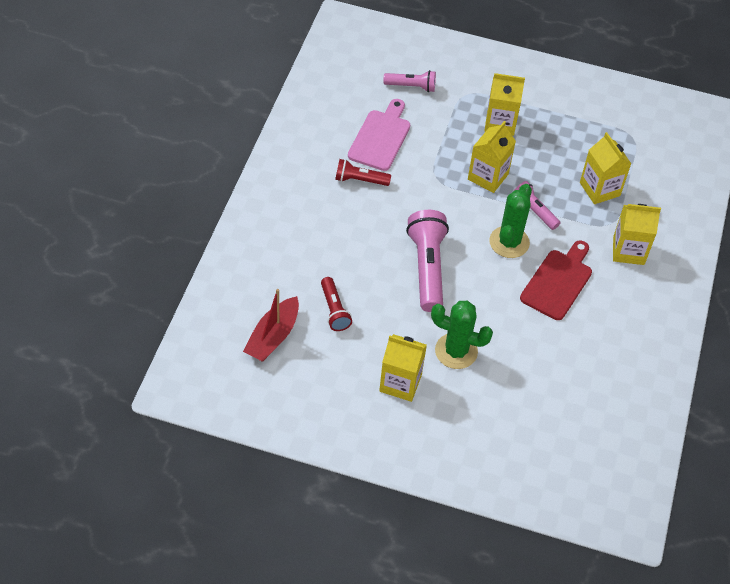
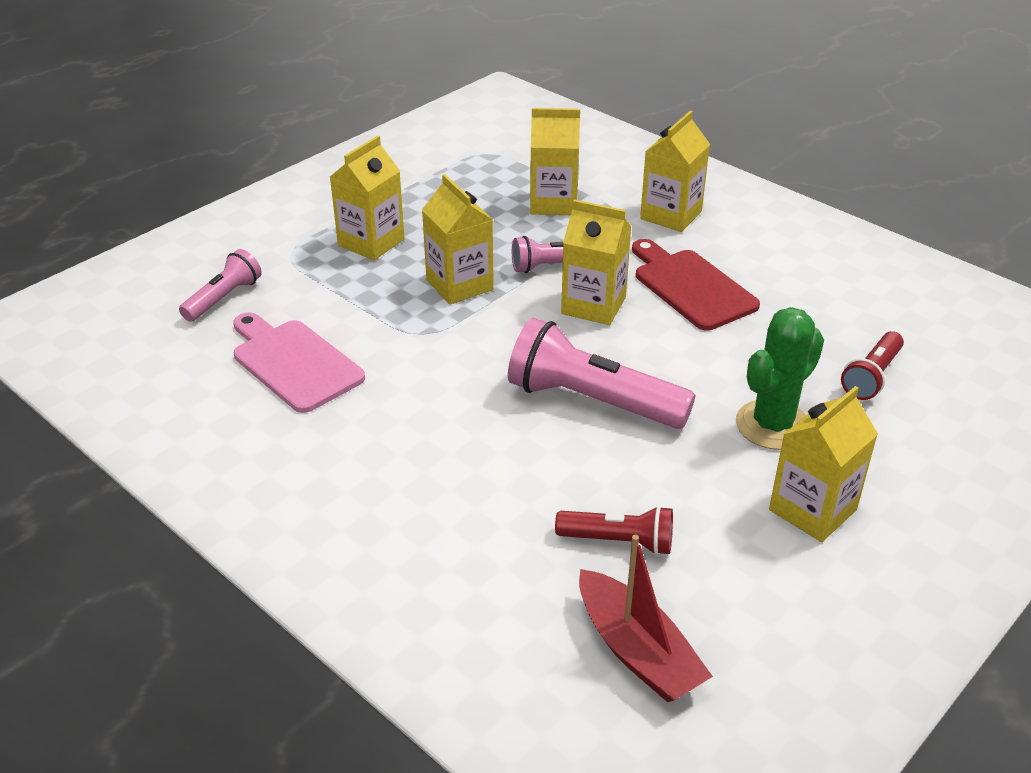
camera: 60 degrees left, 15 degrees down
red flashlight [335,159,391,186] -> red flashlight moved to [841,331,904,400]
green cactus [489,184,532,258] -> yellow carton [561,200,632,325]

